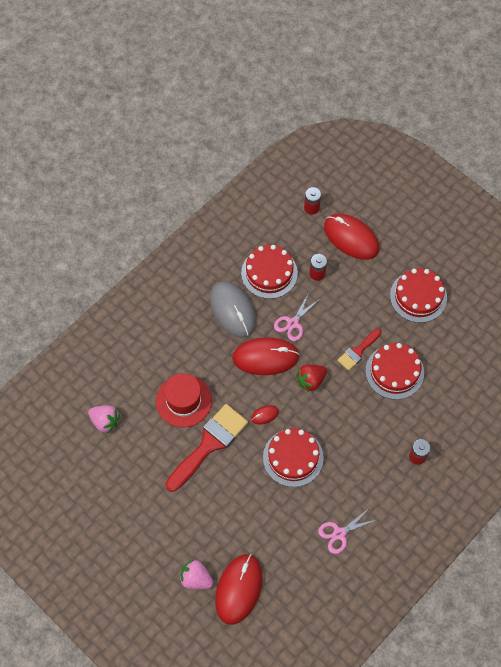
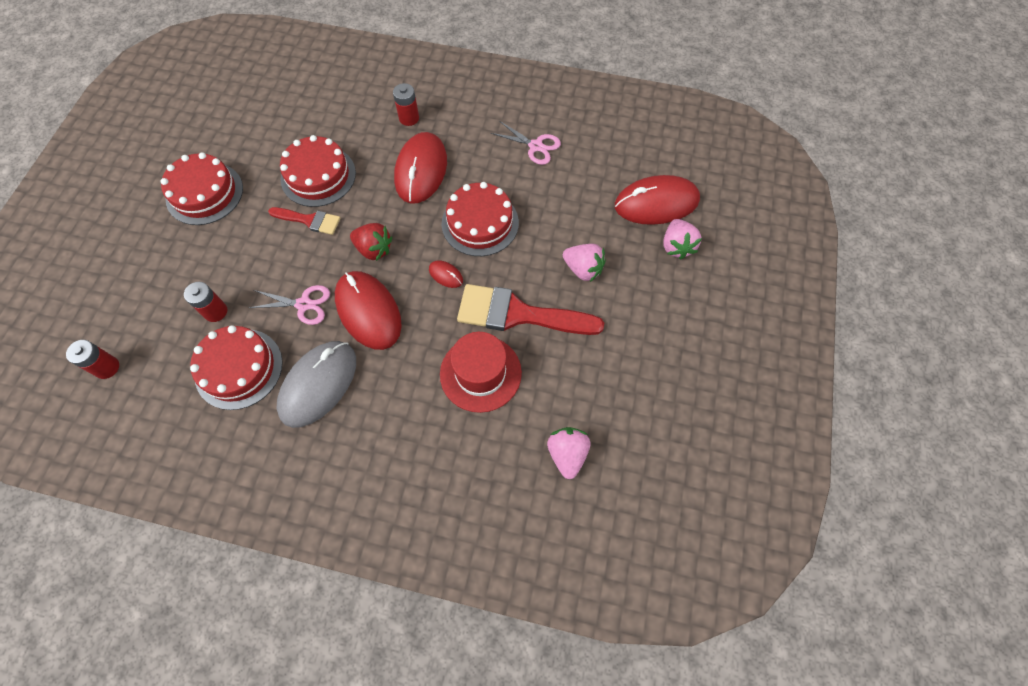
camera: 120 degrees left, 0 degrees up
red mouse [324,214,379,260] -> red mouse moved to [394,132,447,204]
none -> pink strawberry [563,244,606,282]

